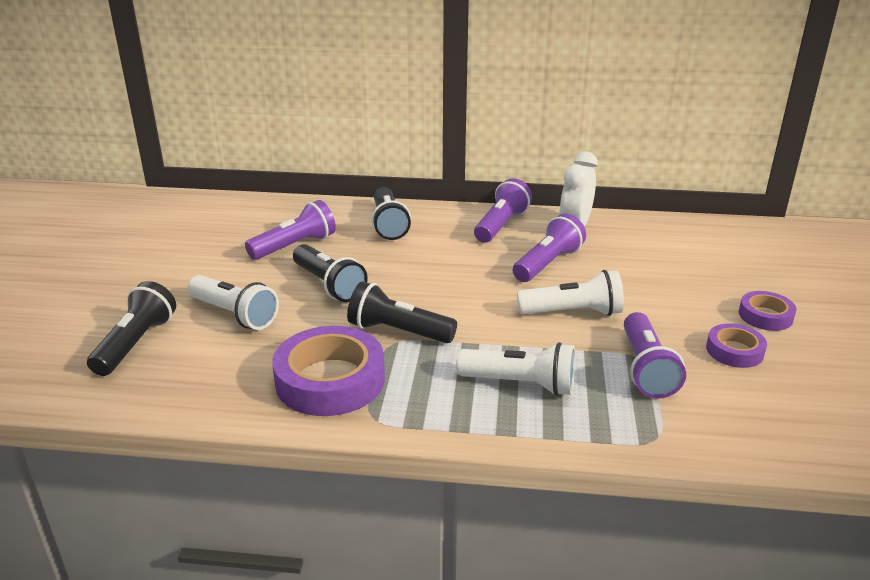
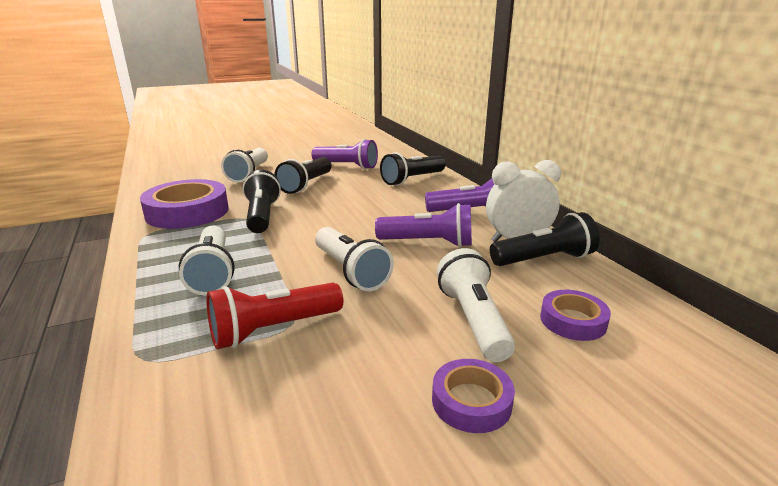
camera: 60 degrees right, 5 degrees down
black flashlight [87,281,176,376] -> black flashlight moved to [490,212,599,266]
purple flashlight [624,312,686,399] -> red flashlight [206,283,343,349]
purple tape [706,323,767,368] -> purple tape moved to [540,290,611,341]
none -> white flashlight [437,248,515,362]

